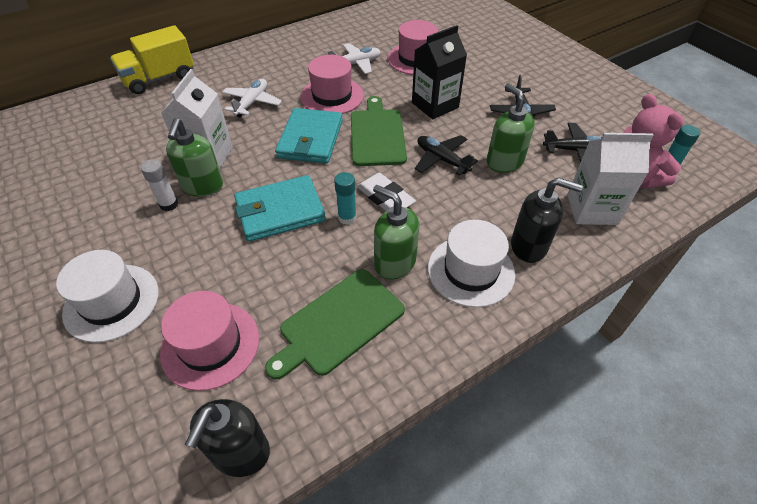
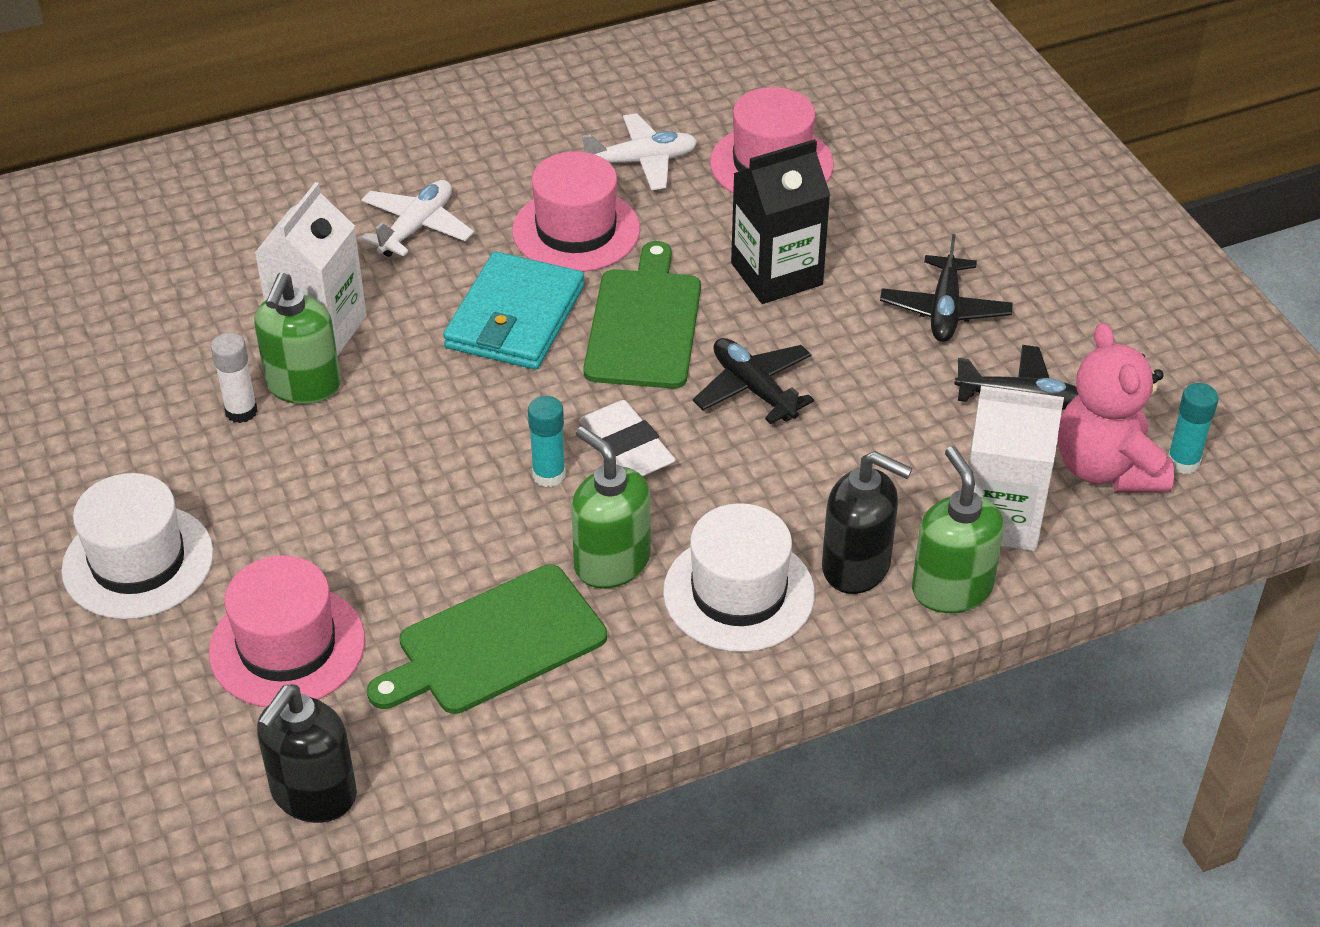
camera: 10 degrees right, 5 degrees down
yellow truck [110,25,194,94] -> none
turquoise wallet [234,175,326,242] -> none
green soap dispenser [487,83,535,173] -> green soap dispenser moved to [912,446,1004,613]

